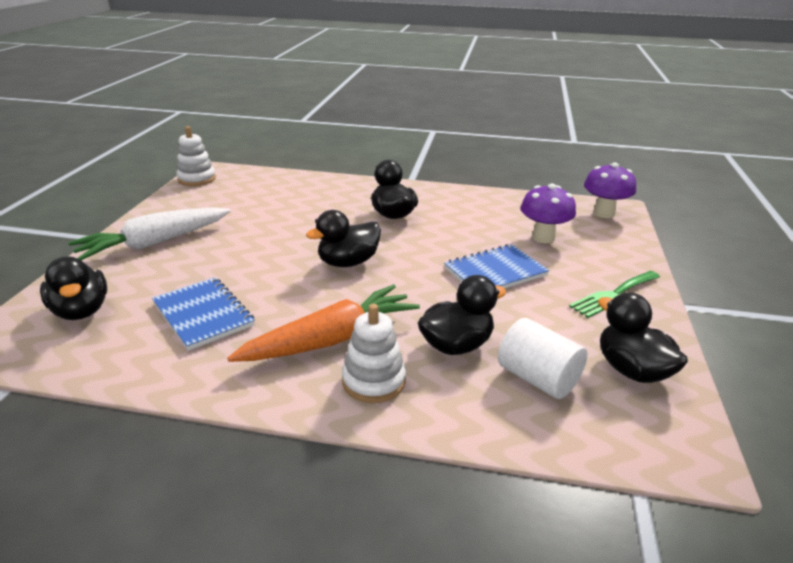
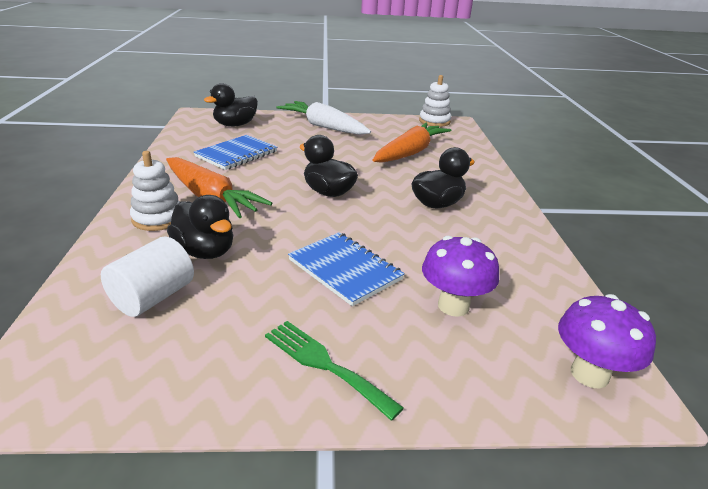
camera: 75 degrees right, 0 degrees up
black duck [598,292,688,383] -> none
none -> orange carrot [373,123,451,163]

